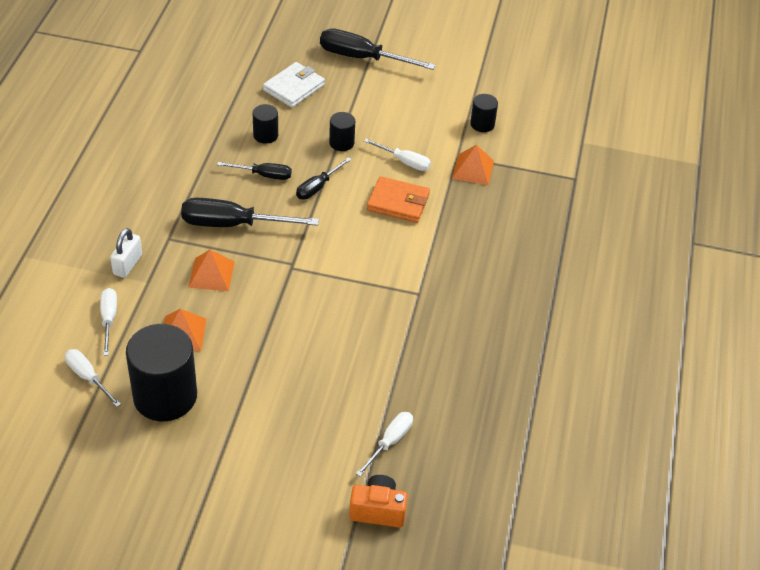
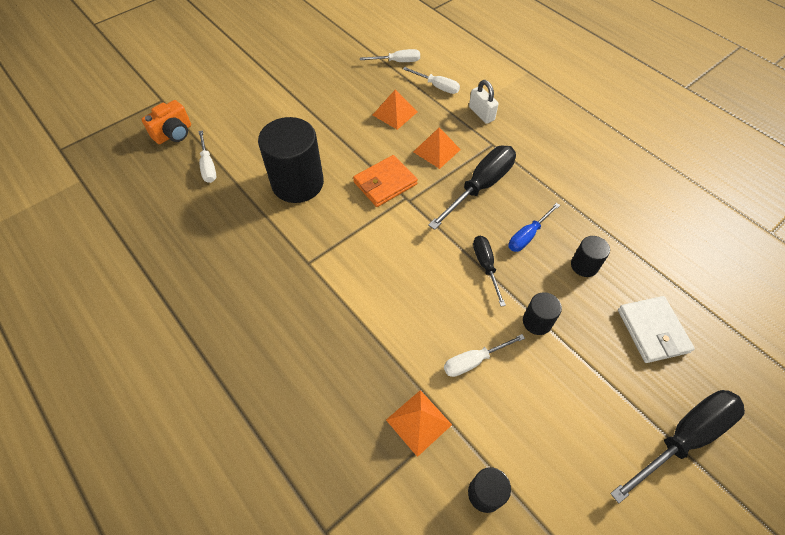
camera: 130 degrees right, 10 degrees up
black cylinder [126,324,197,421] -> black cylinder moved to [258,117,324,203]
black screwdriver [217,162,292,180] -> blue screwdriver [508,203,560,252]
orange wallet [367,176,430,223] -> orange wallet moved to [353,155,418,207]

